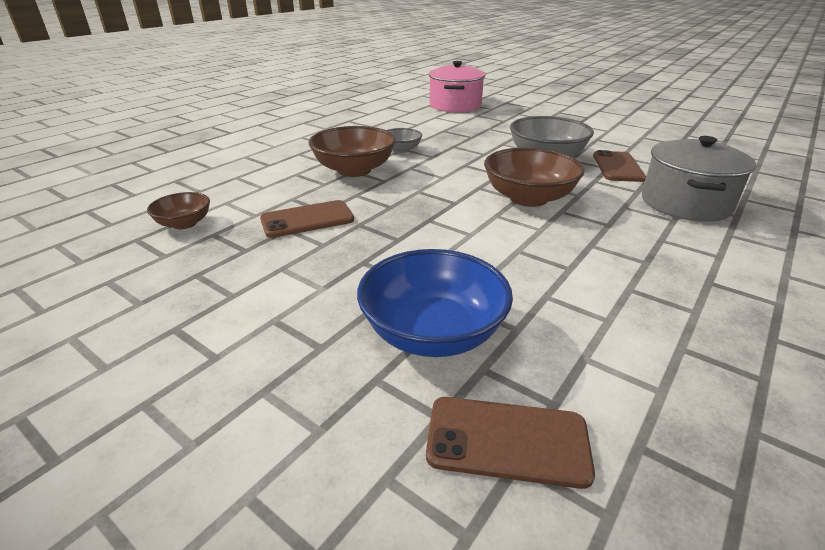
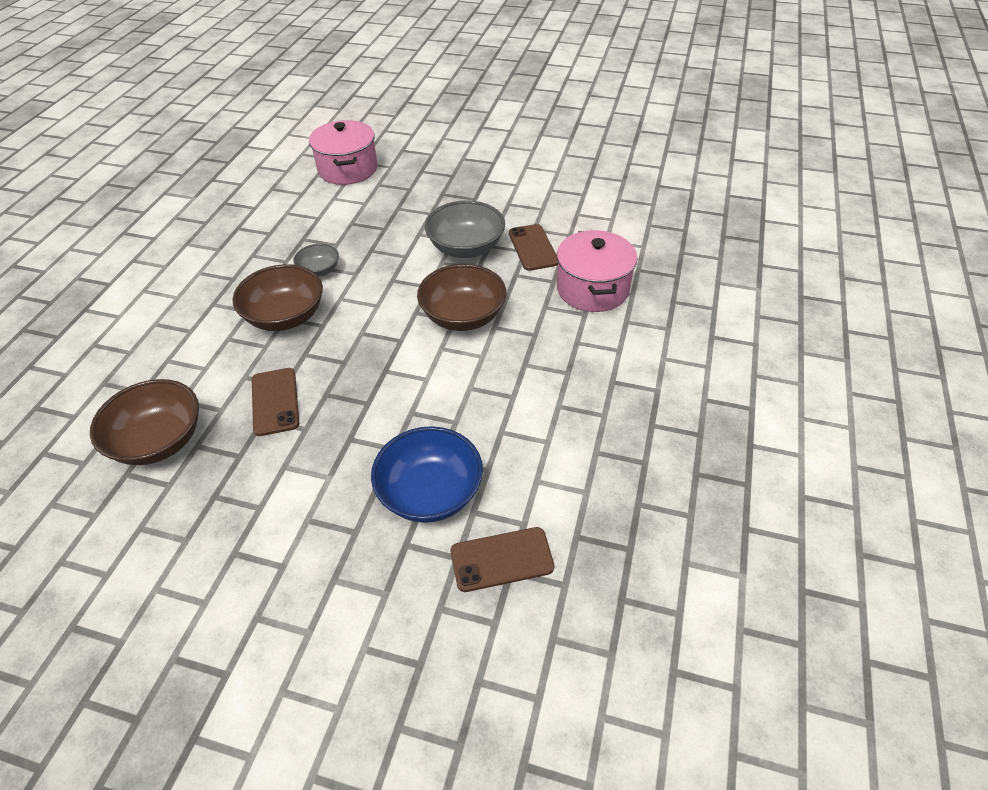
camera: 20 degrees left, 15 degrees up
brown bowl [147,192,210,229] -> brown bowl [90,379,199,465], size x1.82
brown phone [260,200,354,238] -> brown phone turned 60 degrees counterclockwise [252,368,299,436]
grey pot [642,136,756,222] -> pink pot [557,230,637,312]

